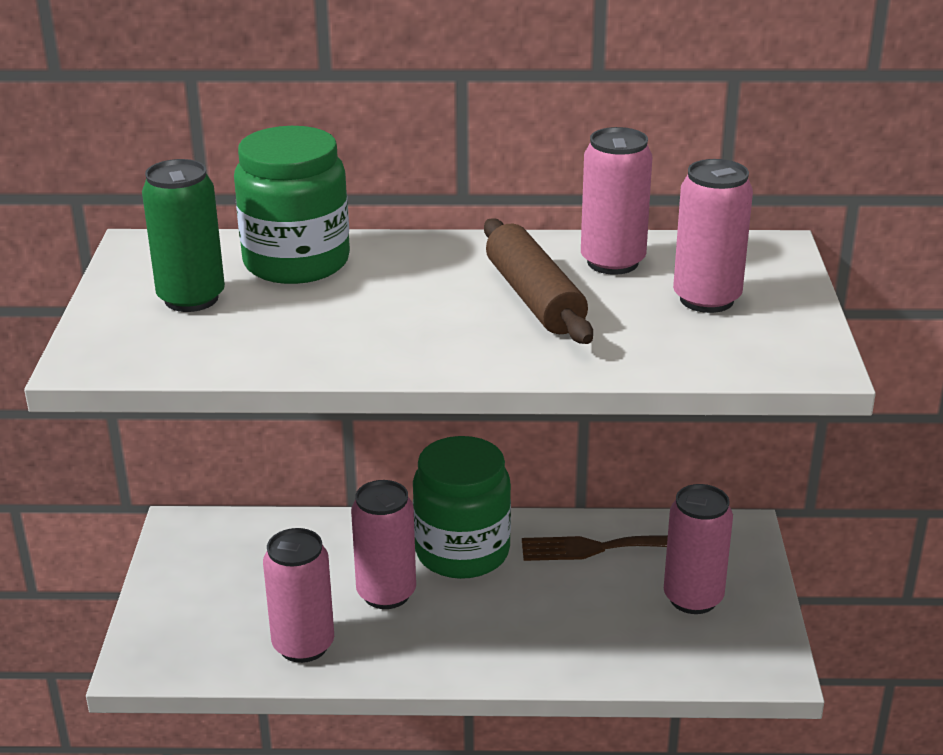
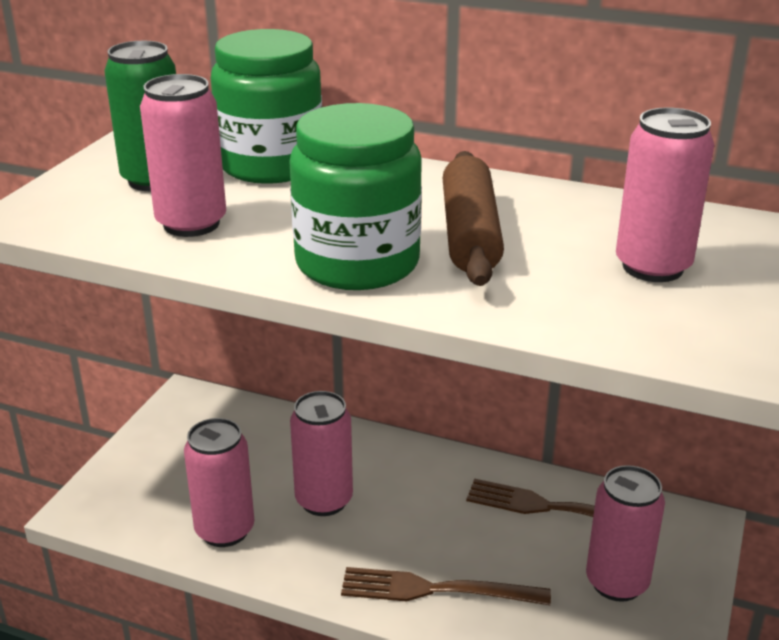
camera: 20 degrees right, 0 degrees up
green jar [413,436,511,579] -> green jar moved to [289,103,422,290]
pink can [581,127,652,275] -> pink can moved to [140,74,226,237]
none -> brown fork [341,567,551,605]

